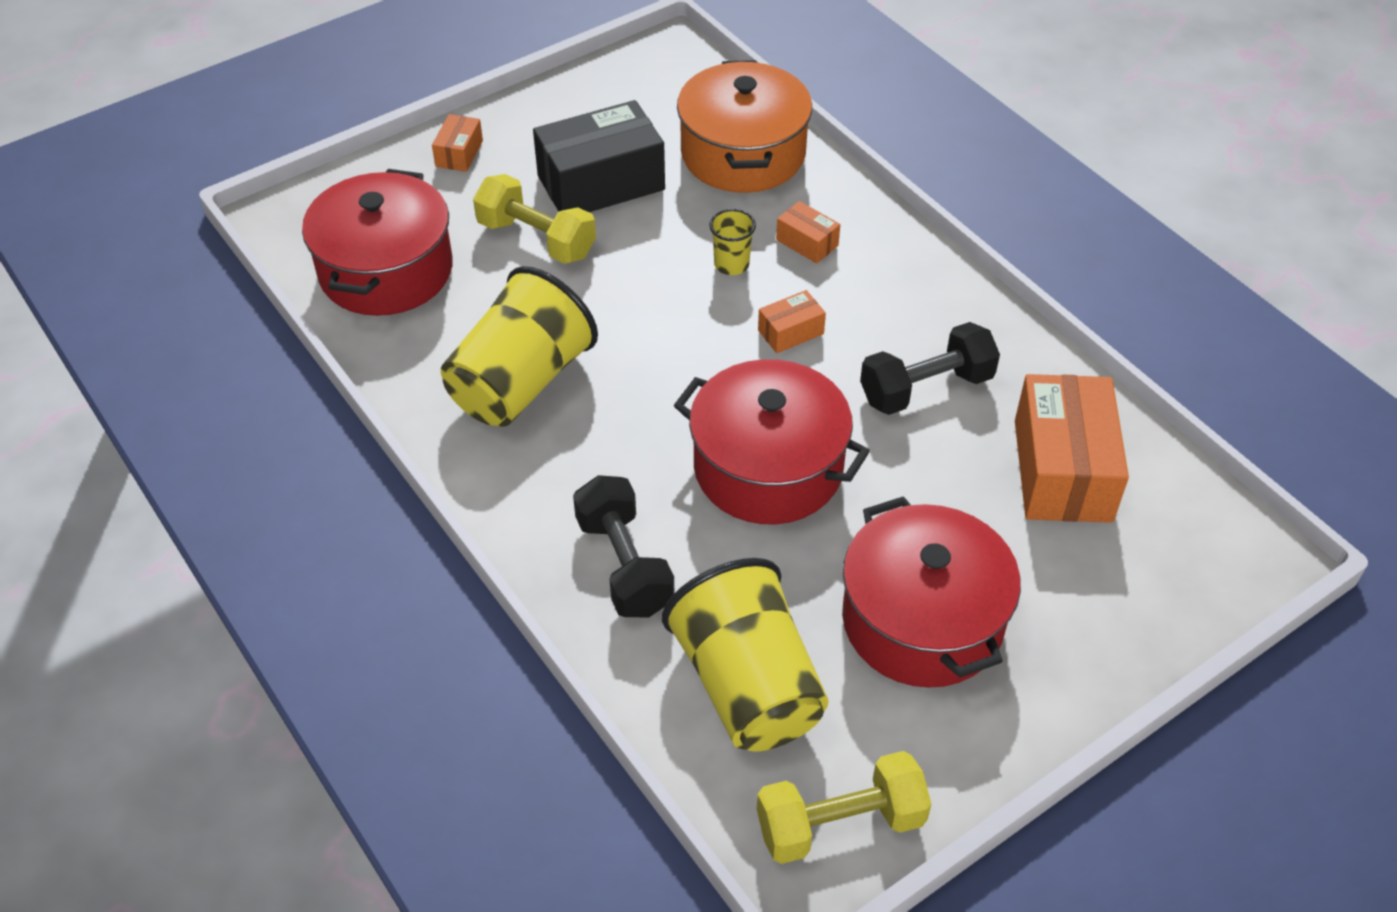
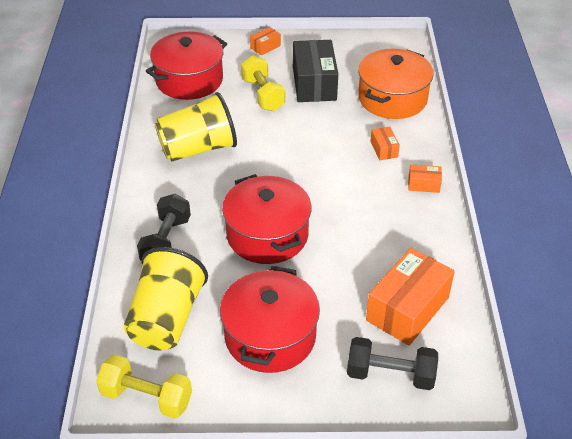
camera: 35 degrees right, 5 degrees down
black box [533,100,665,212] -> black box turned 75 degrees clockwise [293,40,338,102]
yellow cup [709,209,756,275] -> none
orange box [758,290,826,353] -> orange box moved to [408,164,442,193]
black dumbbell [860,322,1000,415] -> black dumbbell moved to [347,337,438,390]

